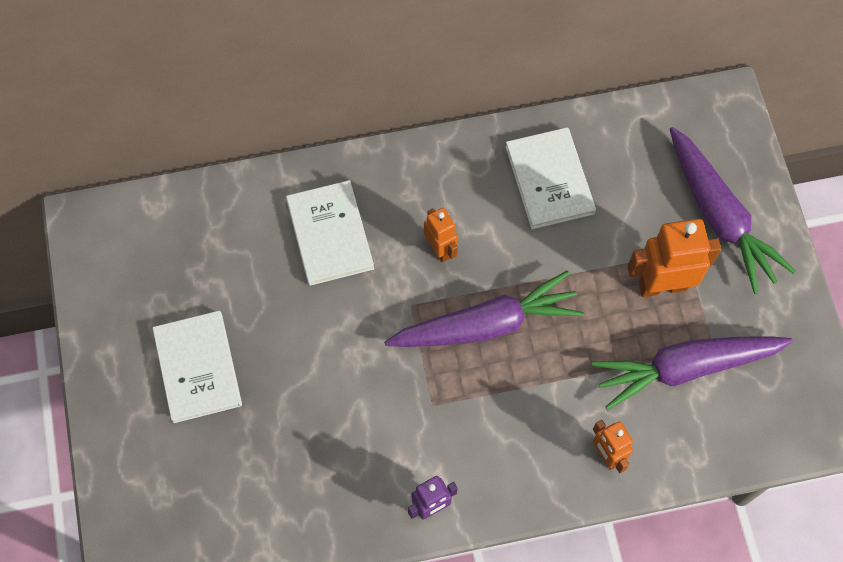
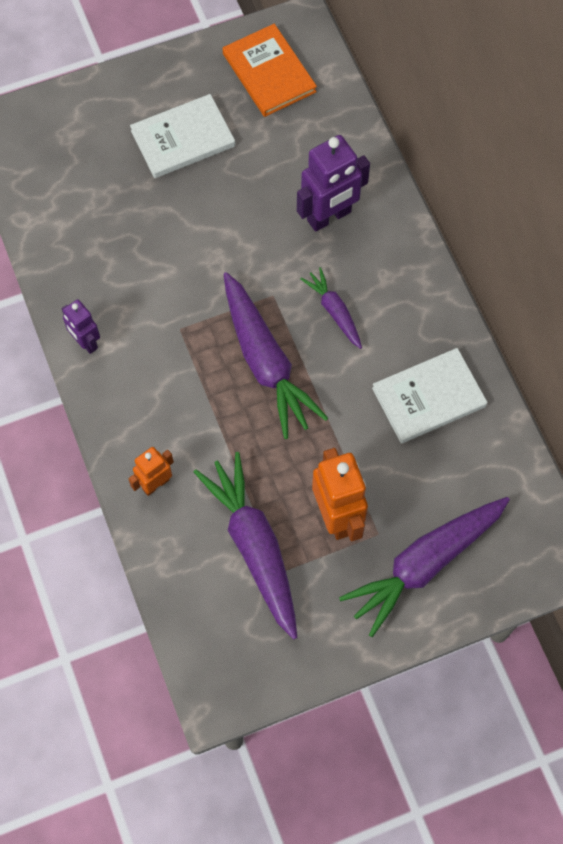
camera: 80 degrees right, 0 degrees up
white book [286,180,374,286] -> purple robot [297,135,370,232]
orange robot [424,208,458,262] -> purple carrot [300,267,362,349]
none -> orange book [223,24,317,117]

